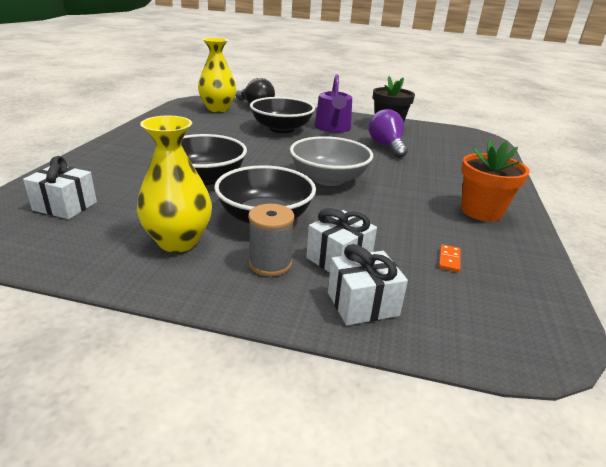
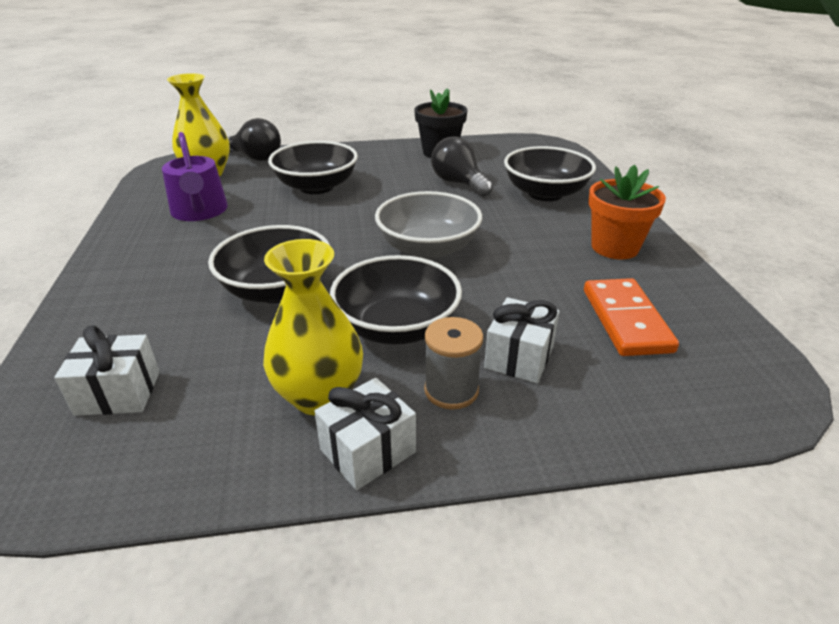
camera: 20 degrees left, 5 degrees up
purple watering can [315,74,352,133] -> purple watering can moved to [162,132,228,221]
white gift [328,244,408,325] -> white gift moved to [314,378,416,490]
purple light bulb [369,109,408,158] -> black light bulb [431,136,493,197]
orange domino [439,244,461,272] -> orange domino [584,278,679,356], size x2.45
none -> black bowl [504,146,596,201]

